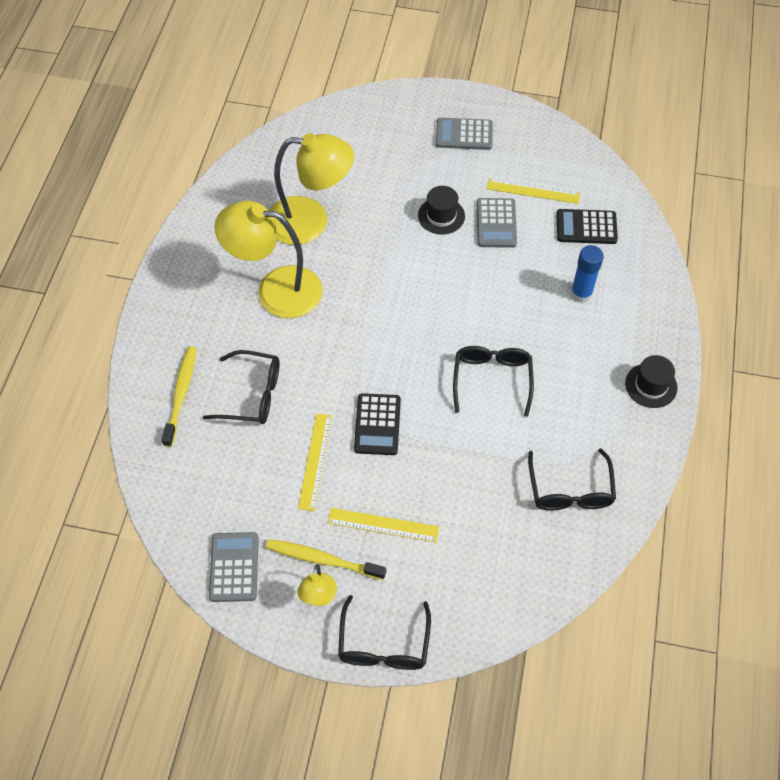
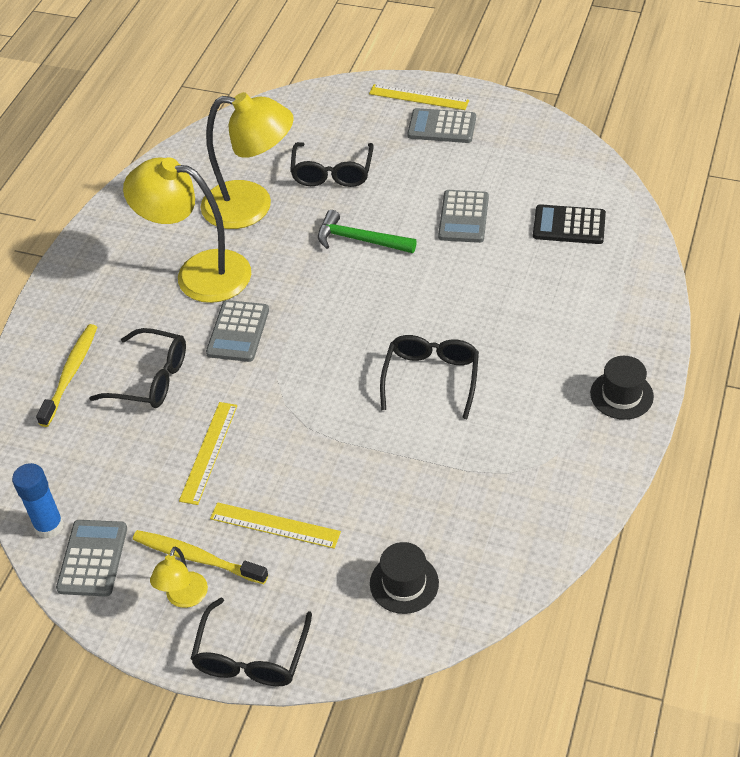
camera: 10 degrees right, 10 degrees down
black calculator [354,393,401,455] -> none
black hat [418,186,465,235] -> black hat moved to [370,542,439,614]
yellow ruler [487,178,580,204] -> yellow ruler moved to [369,84,469,110]
black glasses [528,448,616,511] -> black glasses moved to [290,142,374,187]
blue glue stick [571,245,604,303] -> blue glue stick moved to [12,463,64,539]
none -> grey calculator [206,300,269,362]
none -> green hammer [318,210,417,253]

